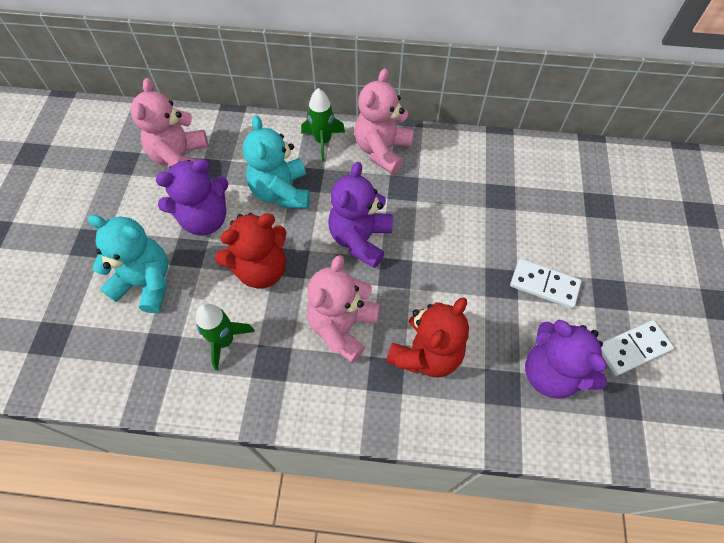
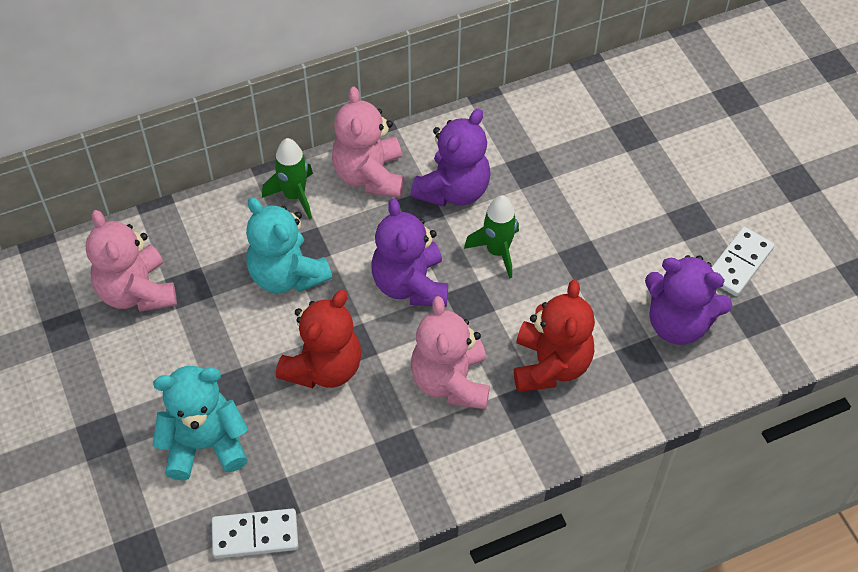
camera: 30 degrees left, 5 degrees down
purple teddy bear [155,159,228,236] -> purple teddy bear moved to [410,108,491,207]
green rocket [196,303,255,371] -> green rocket moved to [464,195,519,279]
white domino [510,259,581,309] -> white domino moved to [212,508,298,558]

